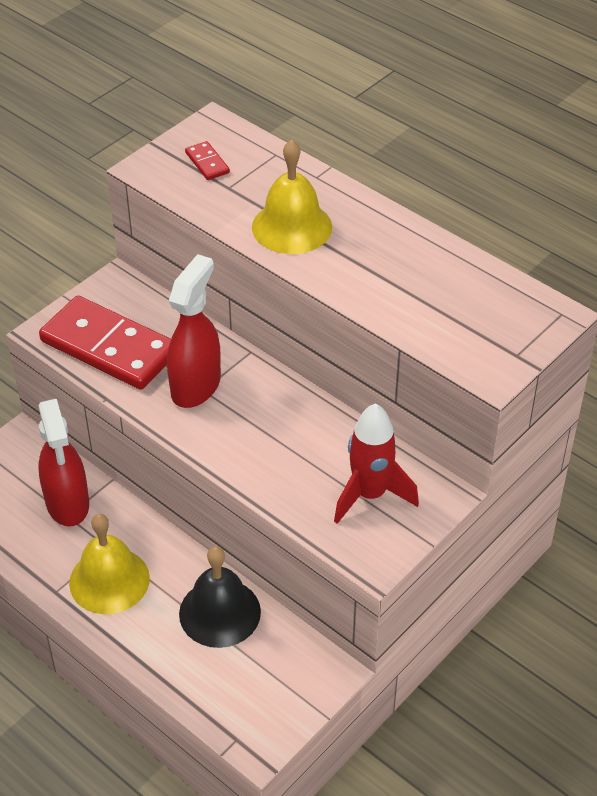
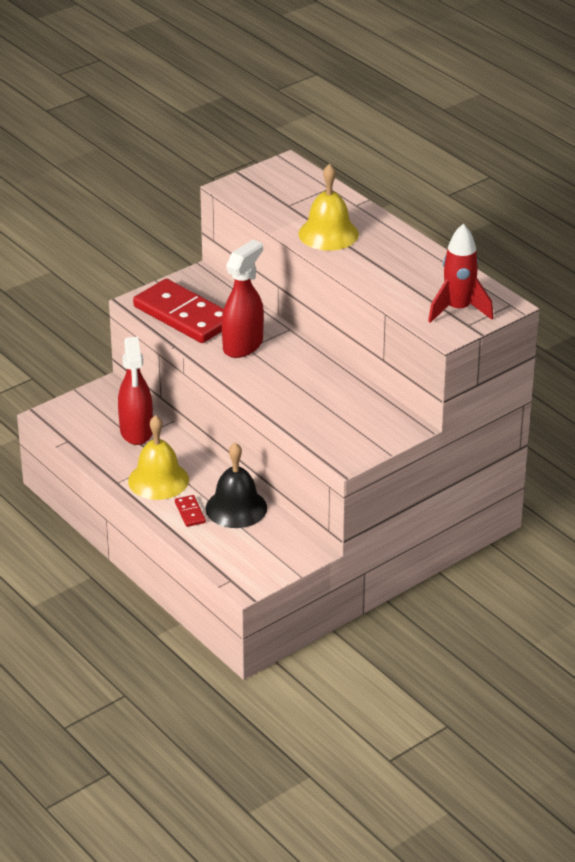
camera: 10 degrees right, 10 degrees down
red domino [185,141,230,180] -> red domino moved to [175,495,206,527]
red rocket [334,403,419,524] -> red rocket moved to [428,224,493,323]

